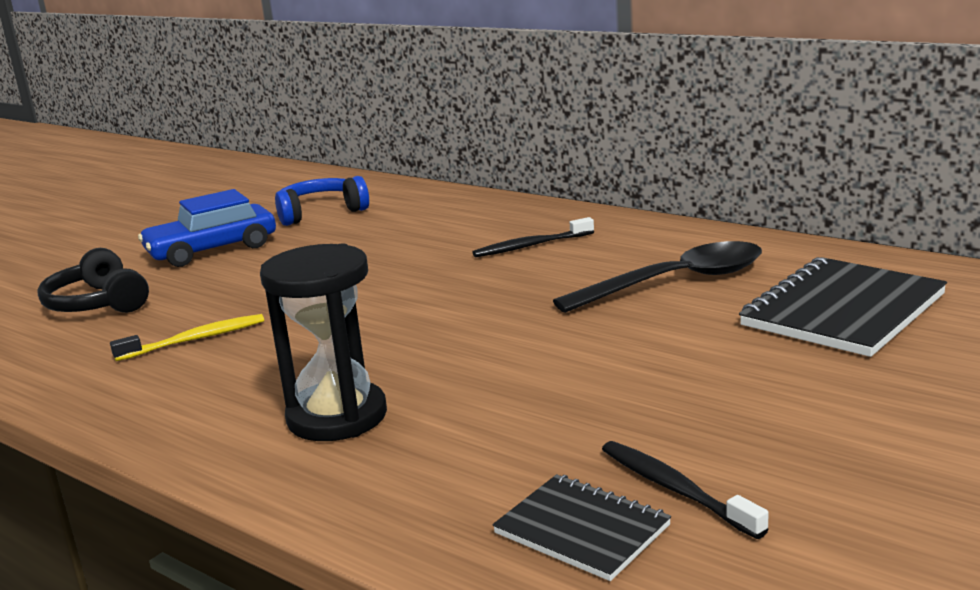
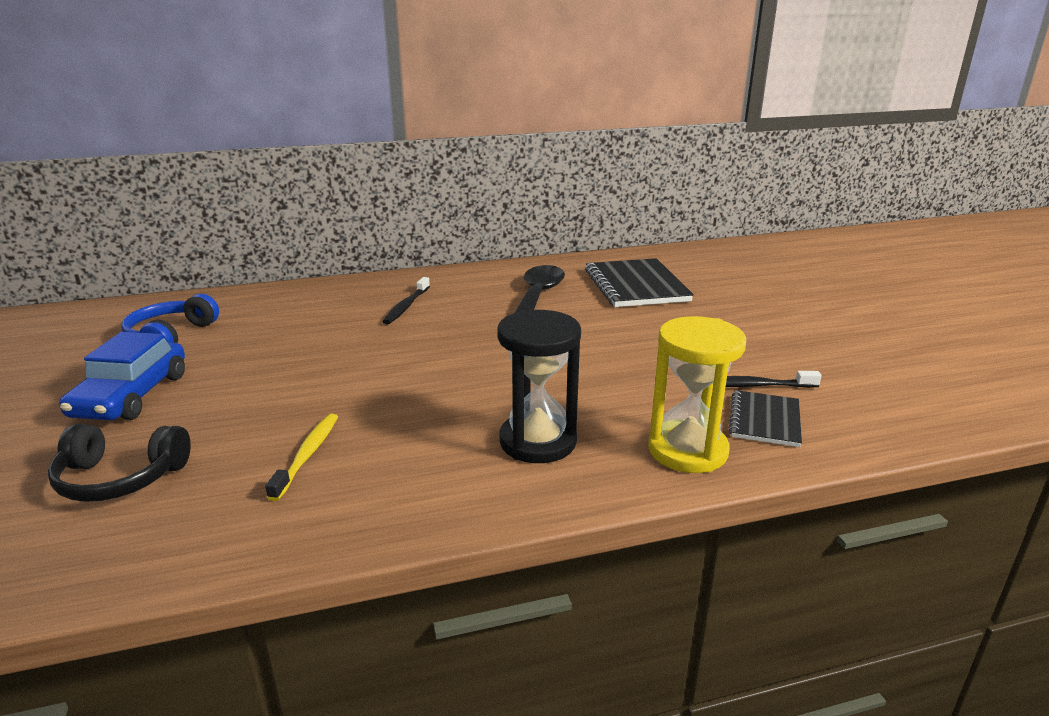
camera: 55 degrees left, 5 degrees up
black notebook [492,474,671,581] -> black notebook turned 60 degrees counterclockwise [729,390,802,447]
none -> yellow hourglass [648,316,746,473]

